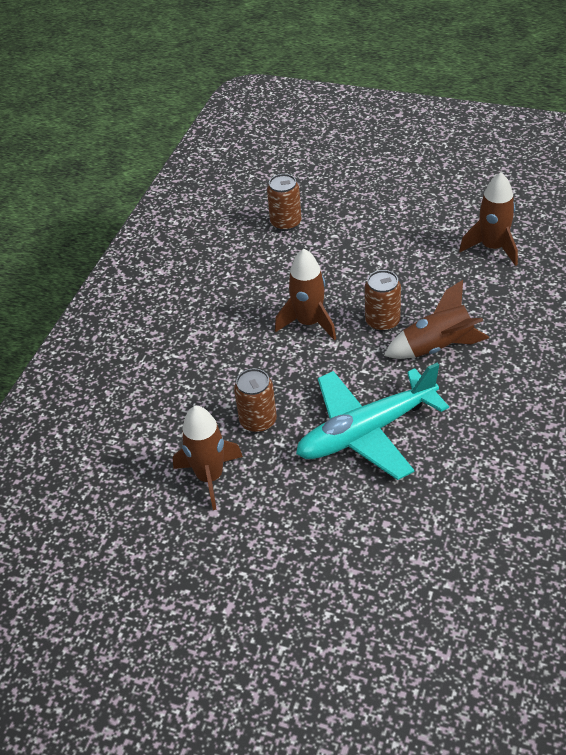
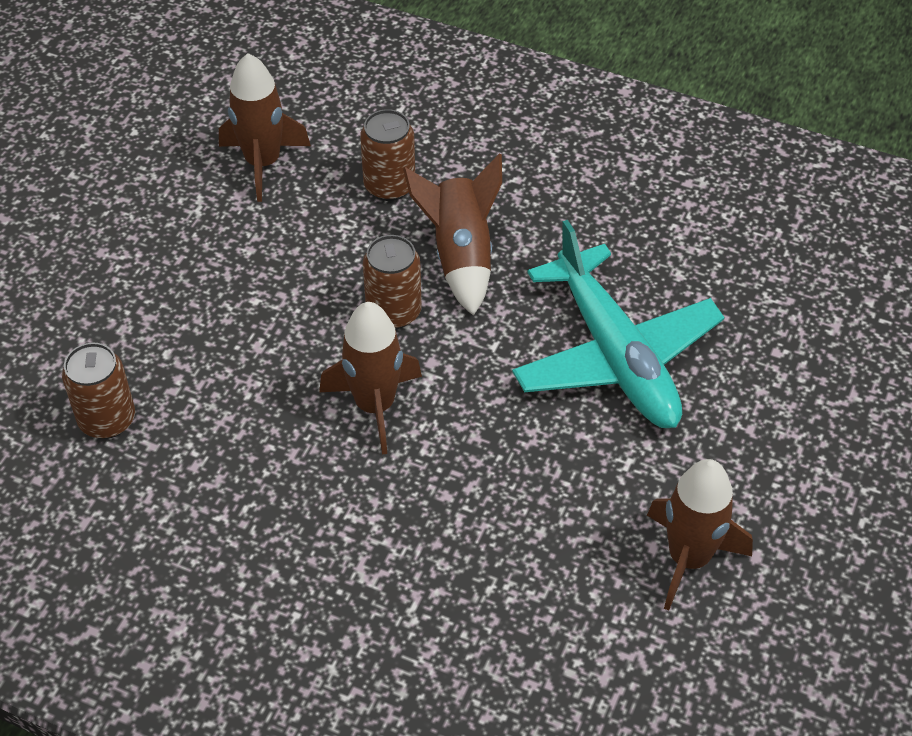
camera: 90 degrees left, 5 degrees up
brown can [234,368,277,433] -> brown can moved to [360,109,415,201]

